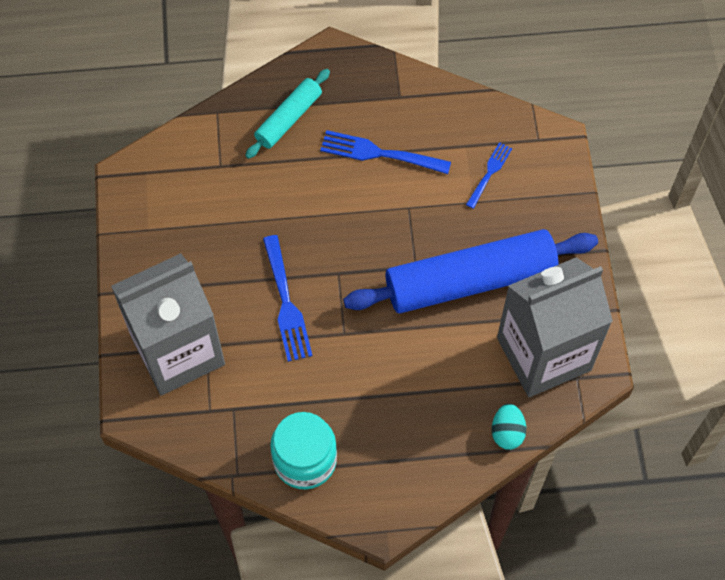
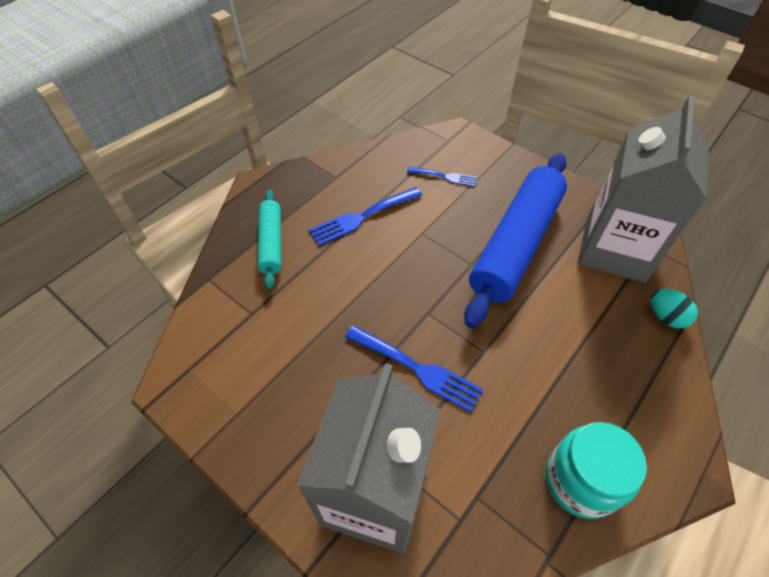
camera: 45 degrees left, 10 degrees down
blue fork [466,142,512,209] -> blue fork turned 120 degrees clockwise [407,167,477,187]

